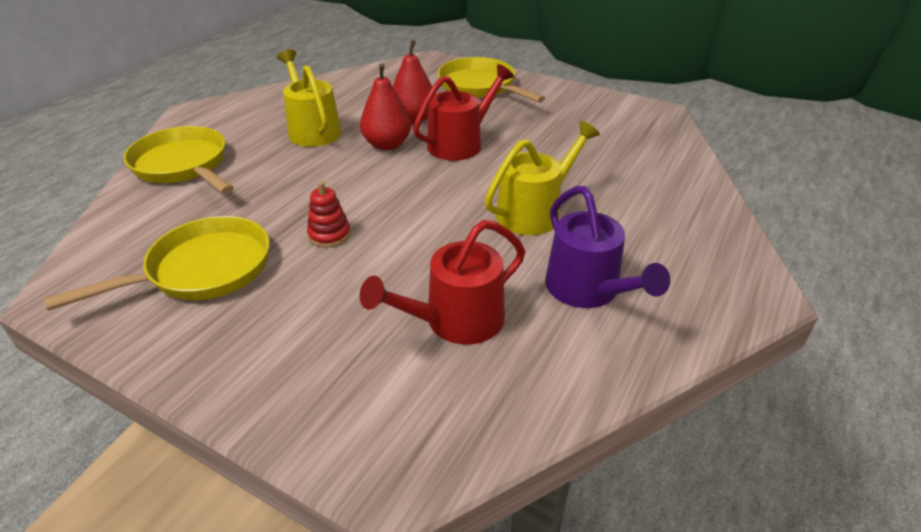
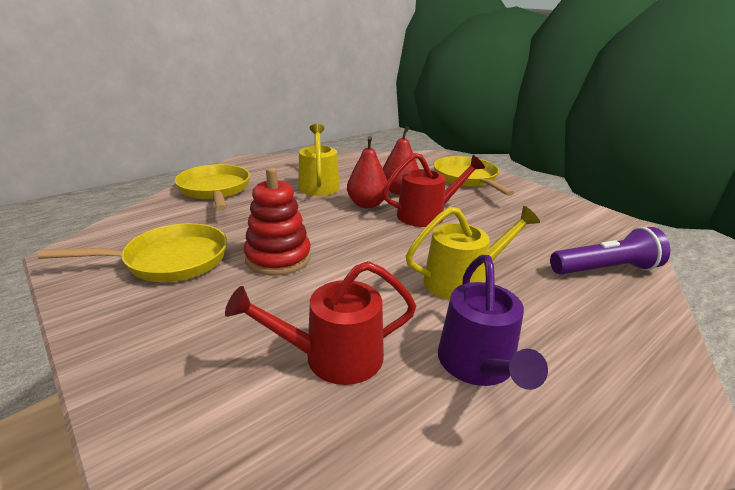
camera: 20 degrees right, 10 degrees down
red stacking toy [307,182,351,248] -> red stacking toy [244,167,311,276], size x1.80
none -> purple flashlight [550,227,670,274]

